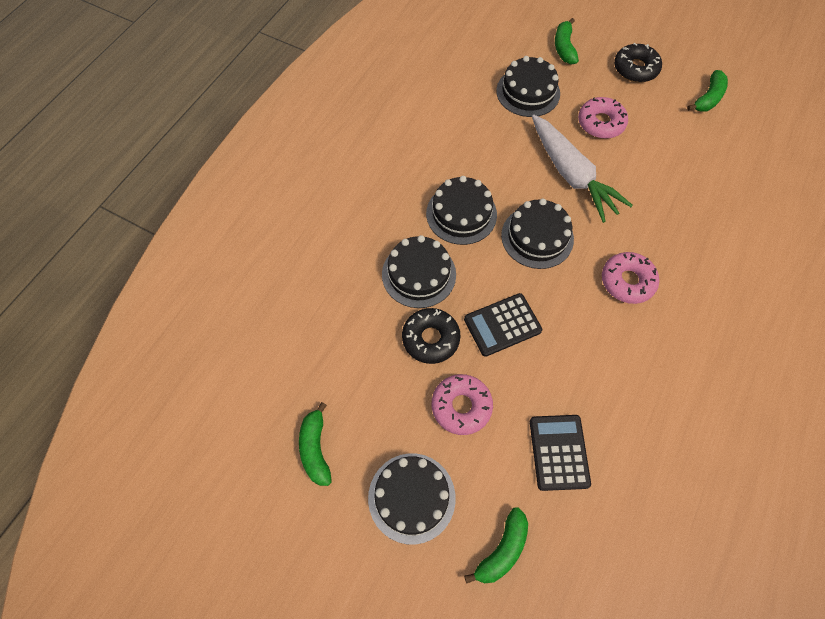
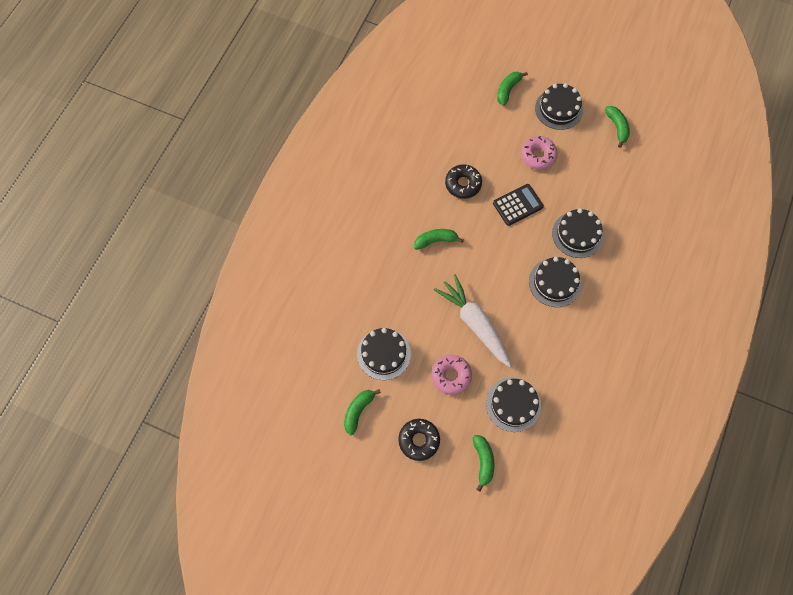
camera: 175 degrees right, 5 degrees up
black donut [402,308,460,364] -> black donut moved to [445,164,482,199]
black cake [501,198,574,269] -> black cake moved to [357,328,411,380]
black calculator [530,415,591,491] -> none
pink donut [602,252,659,304] -> green banana [414,229,464,250]

